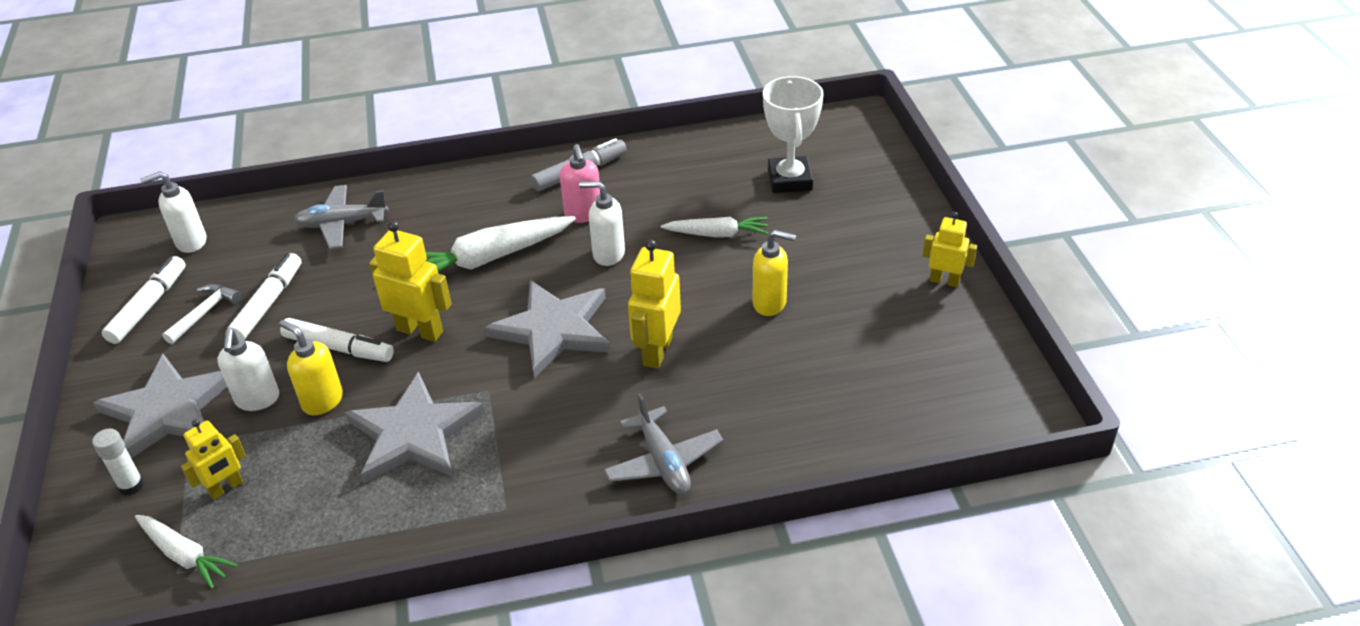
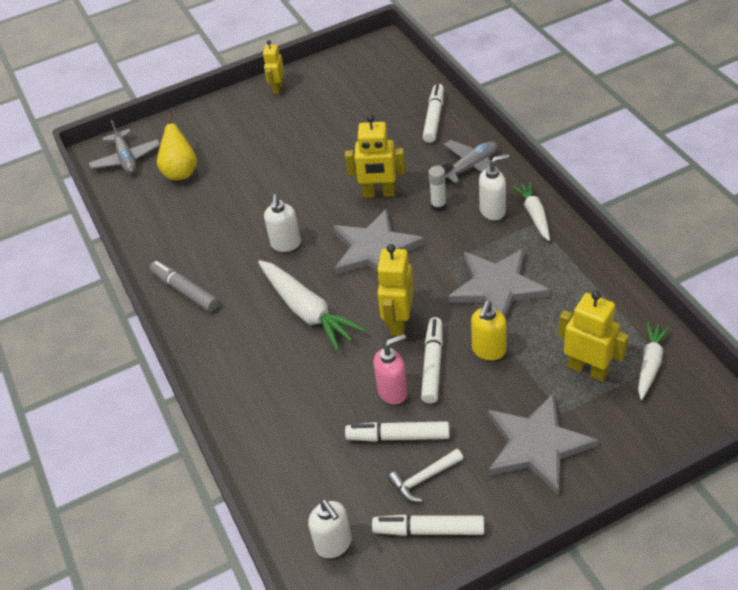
camera: 100 degrees left, 5 degrees up
white glue stick [92,429,144,496] -> white glue stick moved to [428,166,447,212]
white hammer [162,284,241,344] -> white hammer turned 45 degrees counterclockwise [388,449,463,502]
yellow robot [181,419,246,500] -> yellow robot [558,291,629,382], size x1.56
white soap dispenser [218,329,279,411] -> white soap dispenser moved to [479,154,510,220]
grey plane [294,185,389,249] -> grey plane moved to [89,120,160,174]
pink soap dispenser [560,144,600,223] -> pink soap dispenser moved to [373,334,408,405]
white carrot [661,217,768,237] -> white carrot moved to [512,181,550,241]
yellow soap dispenser [753,230,796,316] -> none
white trophy [763,76,824,193] -> yellow pear [157,113,197,180]
none -> white marker [423,84,444,143]

